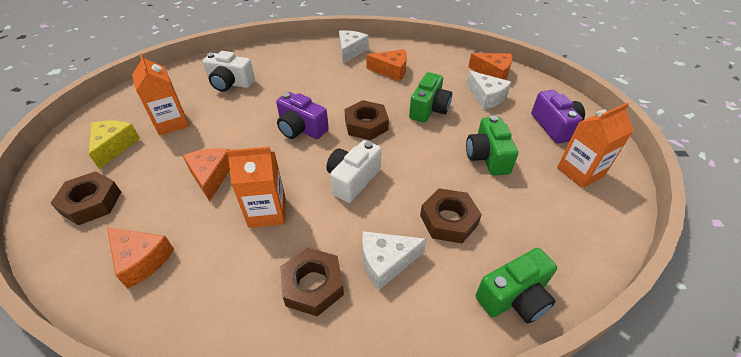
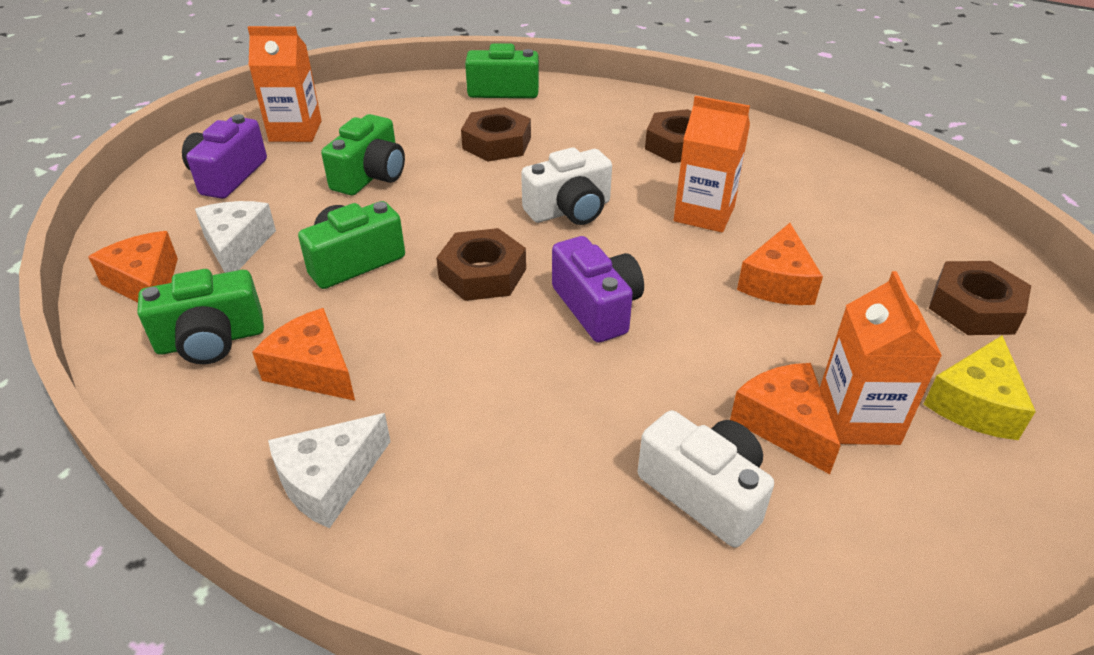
camera: 150 degrees left, 5 degrees down
orange cheese [107,227,174,289] -> orange cheese moved to [730,363,841,474]
white cheese [362,231,427,290] -> none
none -> green camera [137,269,264,364]

